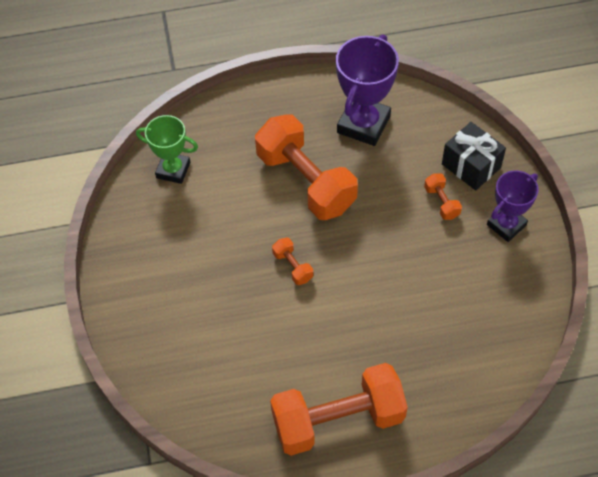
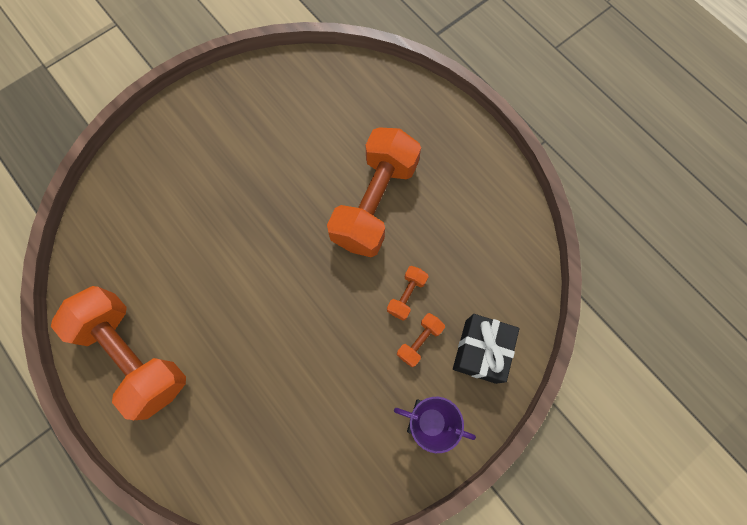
camera: 60 degrees right, 15 degrees up
green trophy [136,115,198,184] -> none
orange dumbbell [272,238,313,285] -> orange dumbbell moved to [387,266,428,321]
purple trophy [336,34,399,146] -> none

